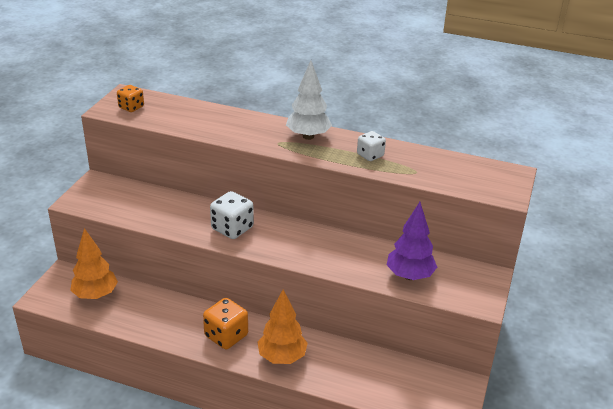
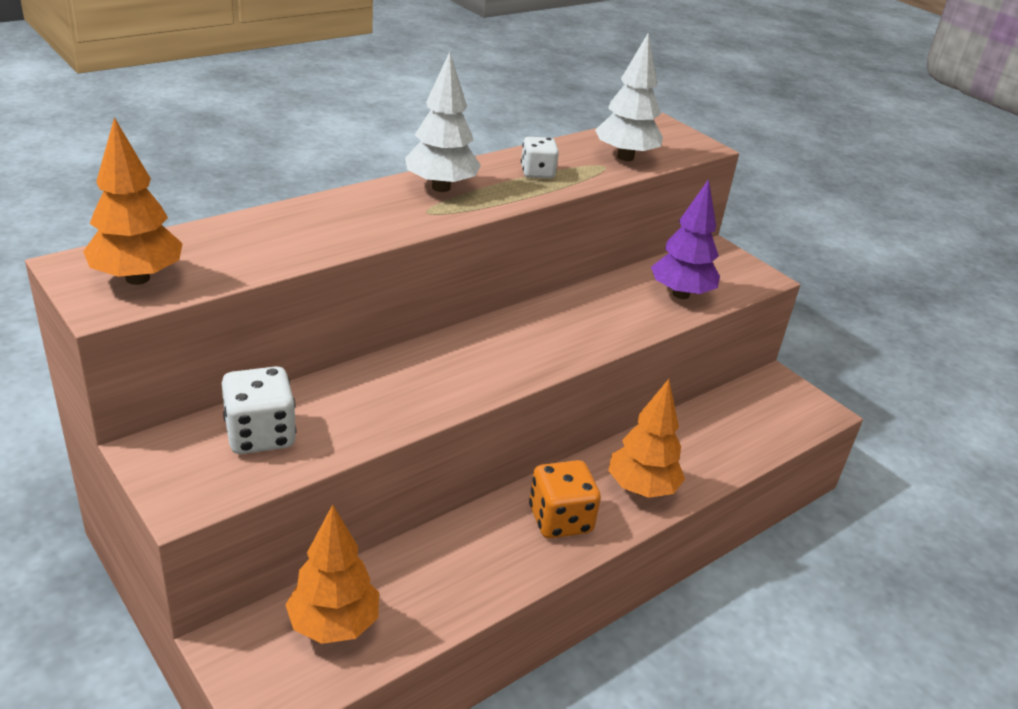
camera: 60 degrees left, 0 degrees up
orange dice [117,85,144,112] -> orange tree [83,117,183,285]
white dice [210,191,254,239] -> white dice moved to [222,366,296,454]
none -> white tree [595,33,663,161]

